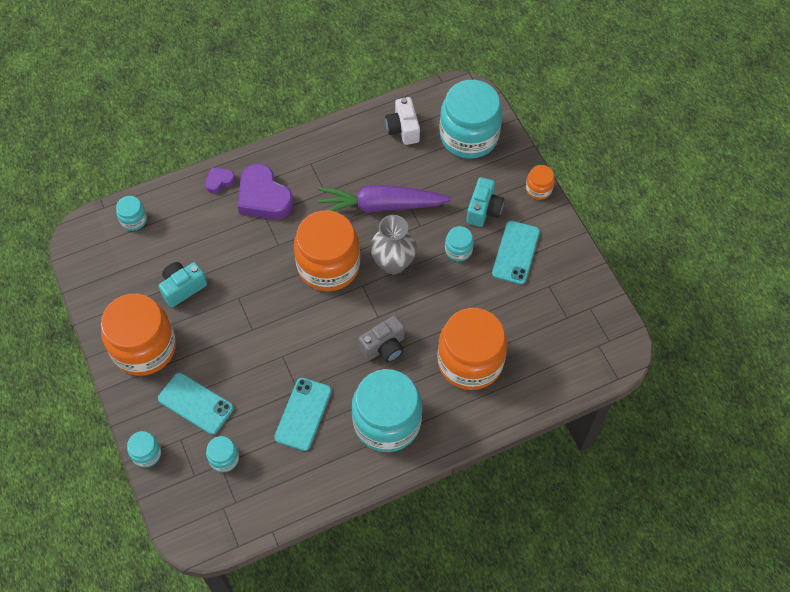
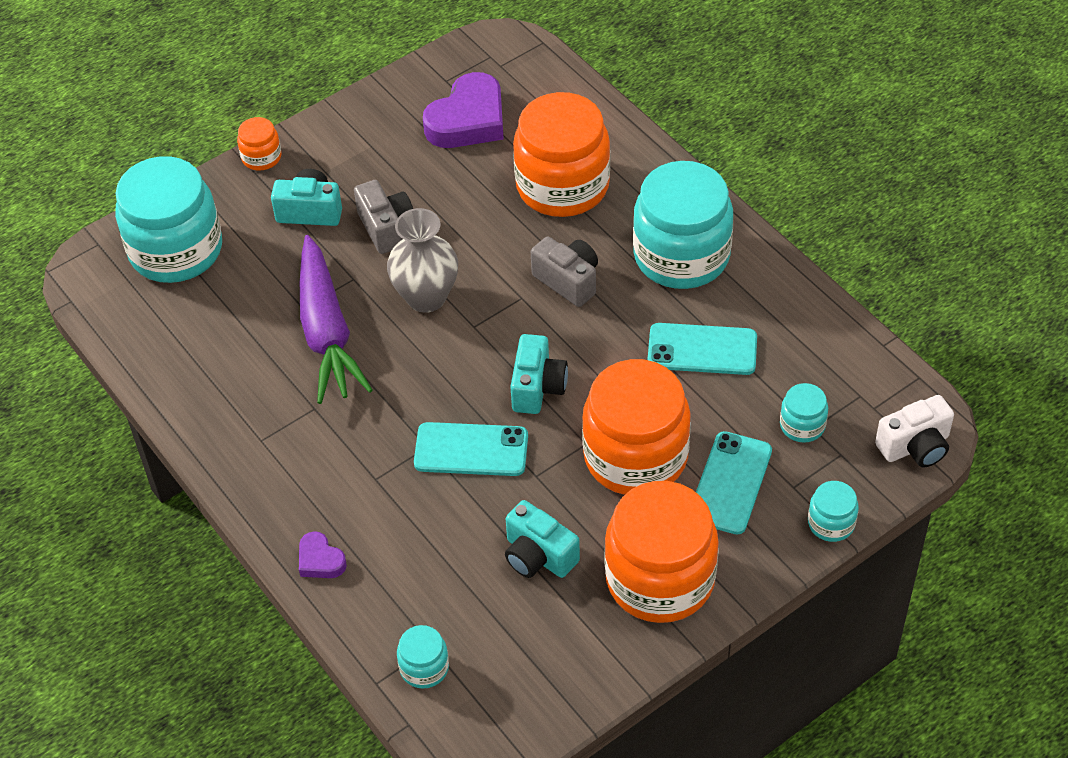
camera: 100 degrees left, 10 degrees down
purple heart [238,164,293,219] -> purple heart moved to [423,72,504,148]
orange jar [294,210,360,291] -> orange jar moved to [582,359,691,495]
white camera [385,97,420,145] -> white camera moved to [875,395,954,468]
turquoise jar [445,226,474,261] -> grey camera [354,180,413,254]
turquoise phone [492,221,540,285] -> turquoise phone moved to [414,422,528,476]
none -> turquoise camera [510,334,568,414]

